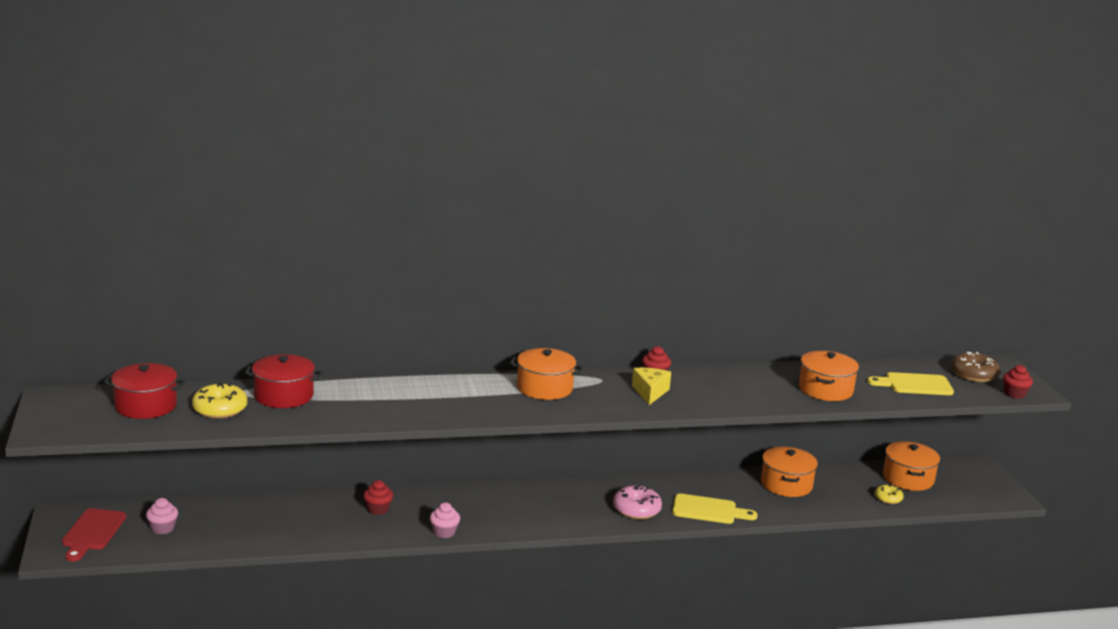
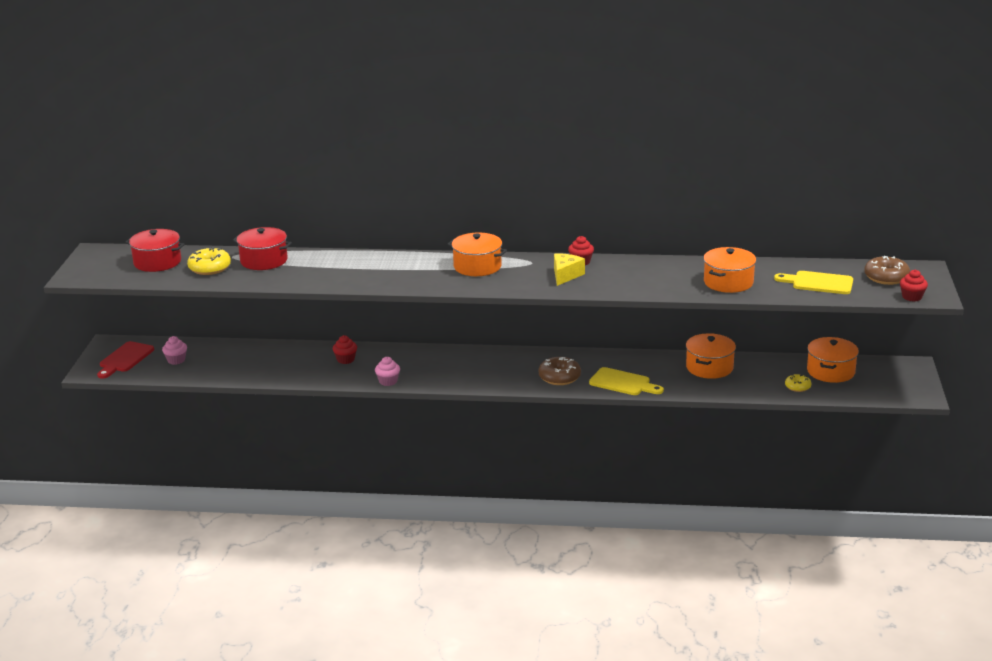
camera: 20 degrees right, 5 degrees up
pink donut [613,485,662,519] -> brown donut [539,357,581,385]

